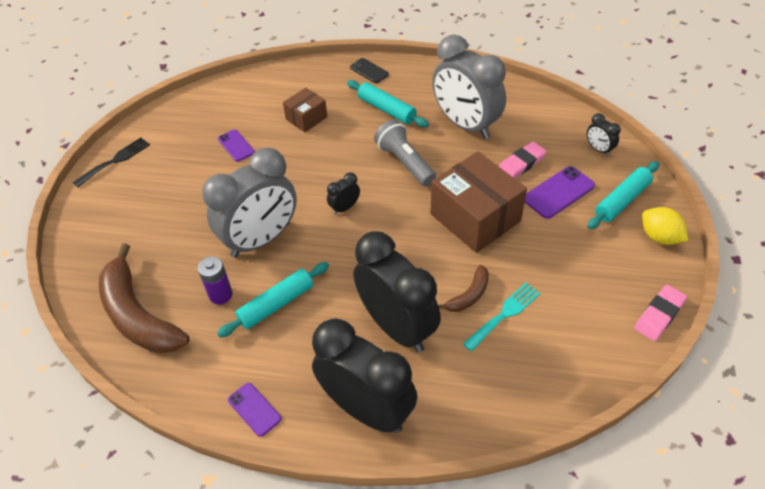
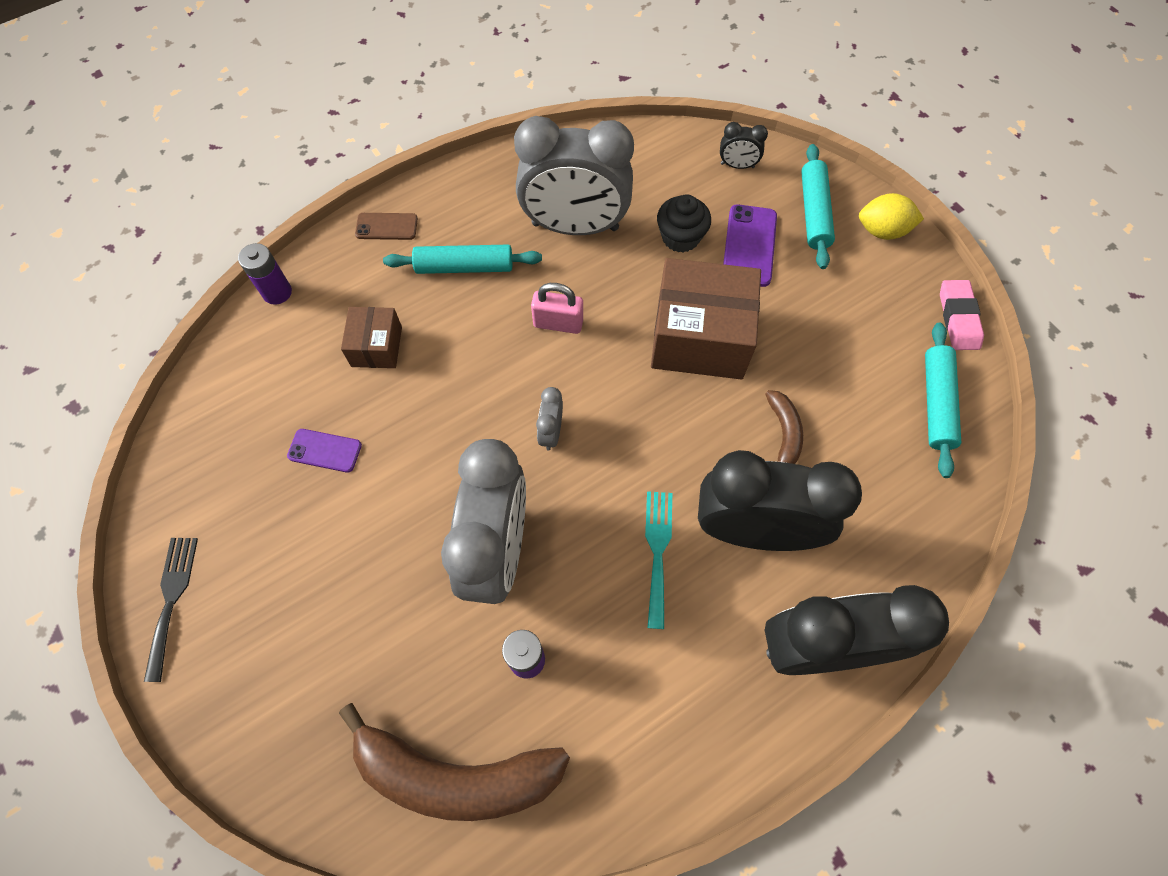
camera: 45 degrees left, 15 degrees up
turquoise rolling pin [217,262,329,337] -> turquoise rolling pin moved to [925,323,961,478]
purple phone [228,383,282,437] -> none
black clock [327,172,360,215] -> grey clock [536,387,563,450]
black phone [350,58,389,83] -> brown phone [355,213,418,240]
grey flashlight [374,119,436,186] -> pink padlock [531,283,583,334]
turquoise fork [463,283,540,351] -> turquoise fork moved to [645,491,672,629]
pink eraser [499,142,547,178] -> black cupcake [657,194,711,252]
none -> purple battery [238,243,292,305]

